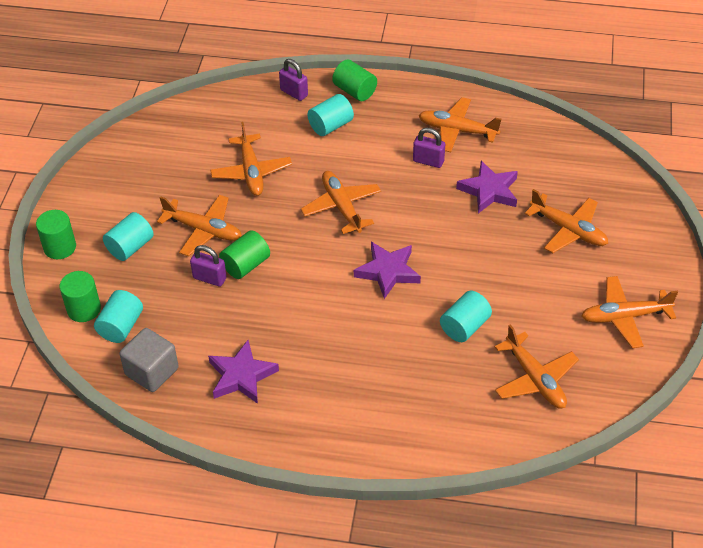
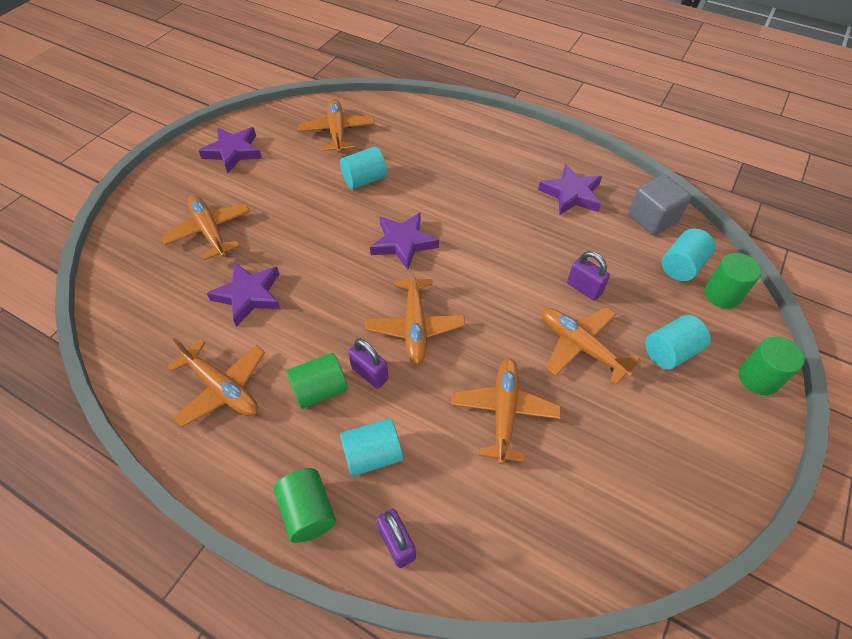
camera: 160 degrees left, 5 degrees up
green cylinder [219,230,270,279] -> green cylinder moved to [286,353,348,409]
purple padlock [413,128,445,168] -> purple padlock moved to [348,338,389,389]
orange plane [581,276,678,348] -> purple star [198,127,262,173]

